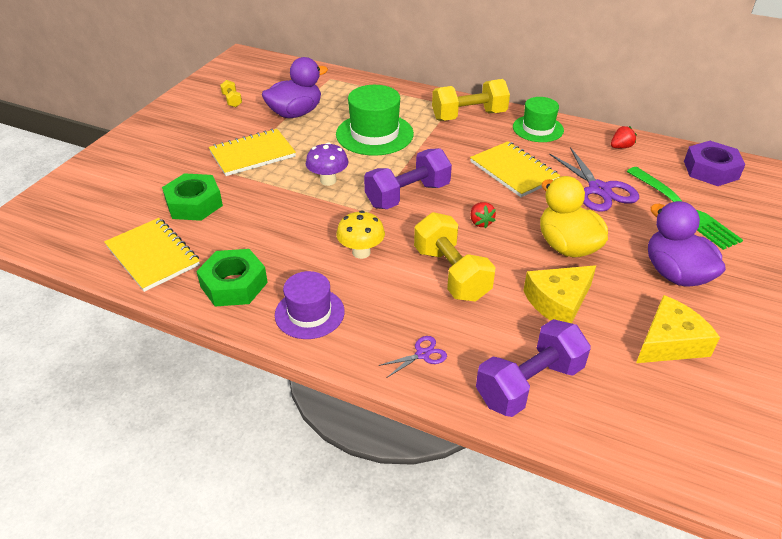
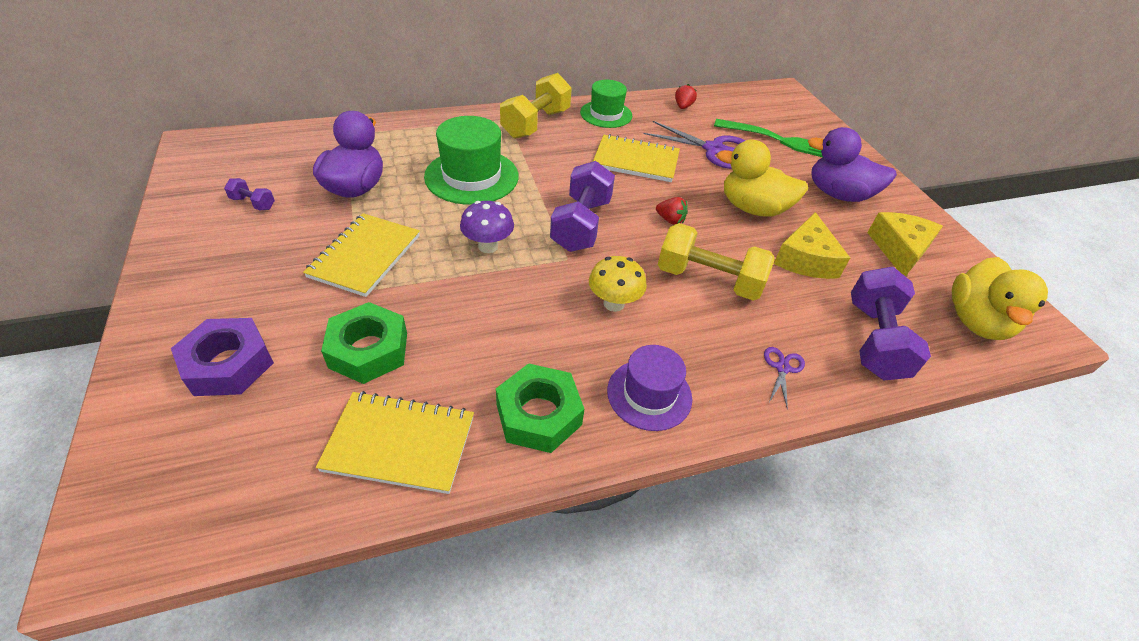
camera: 45 degrees left, 5 degrees up
yellow dumbbell [220,80,242,107] -> purple dumbbell [224,178,275,211]
purple nut [684,141,745,186] -> purple nut moved to [171,318,274,396]
none -> yellow duck [952,257,1048,340]

